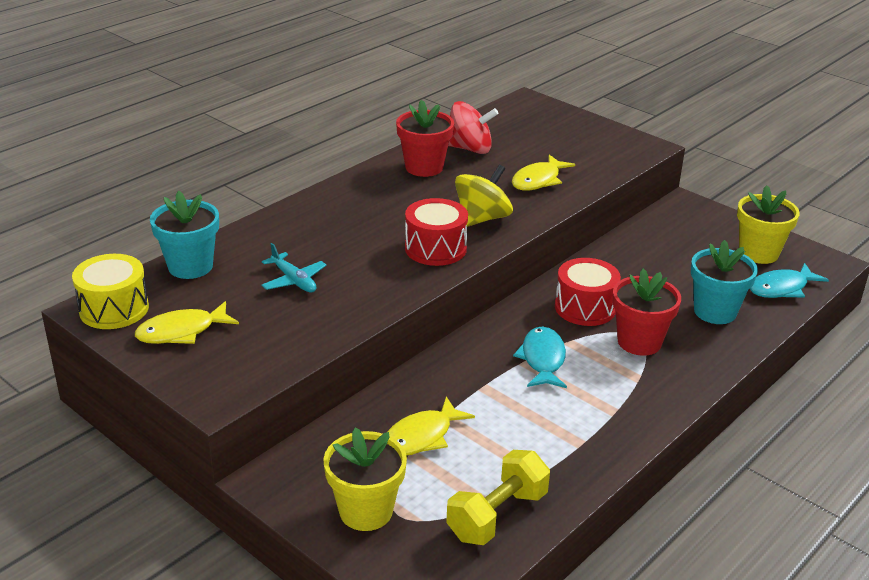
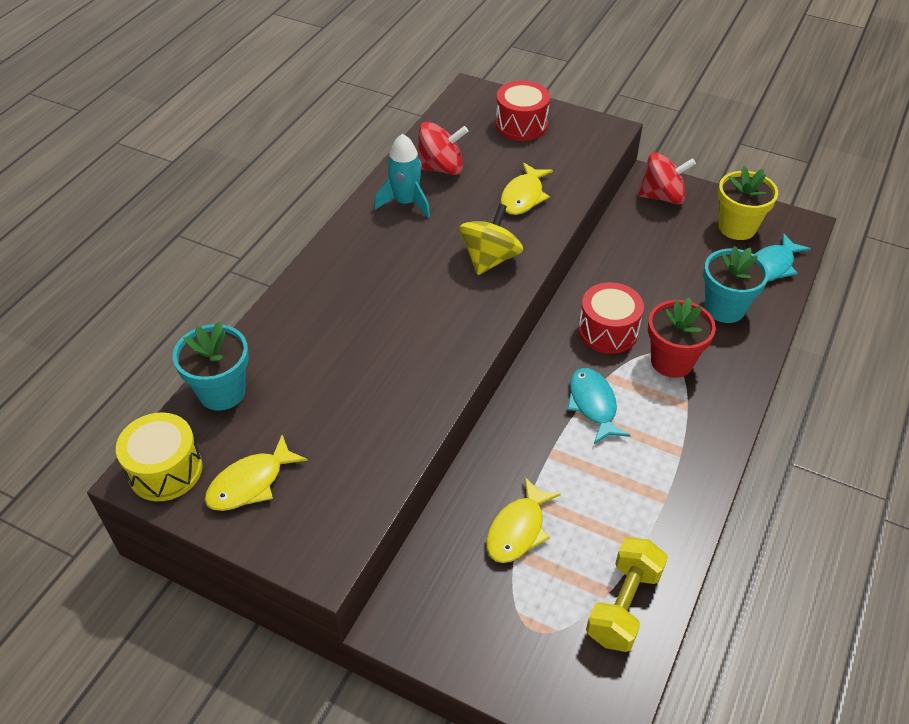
camera: 15 degrees left, 15 degrees up
turquoise plane [261,243,327,293] -> none
yellow flower pot [324,428,407,531] -> none
red flower pot [396,100,454,177] -> turquoise rocket [374,134,430,218]
red drum [405,198,468,266] -> red drum moved to [496,81,550,141]
none -> red spinning top [638,152,696,204]

